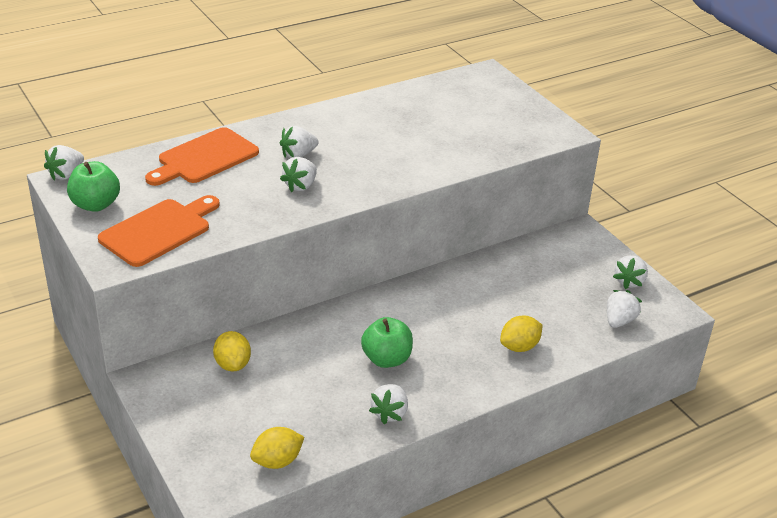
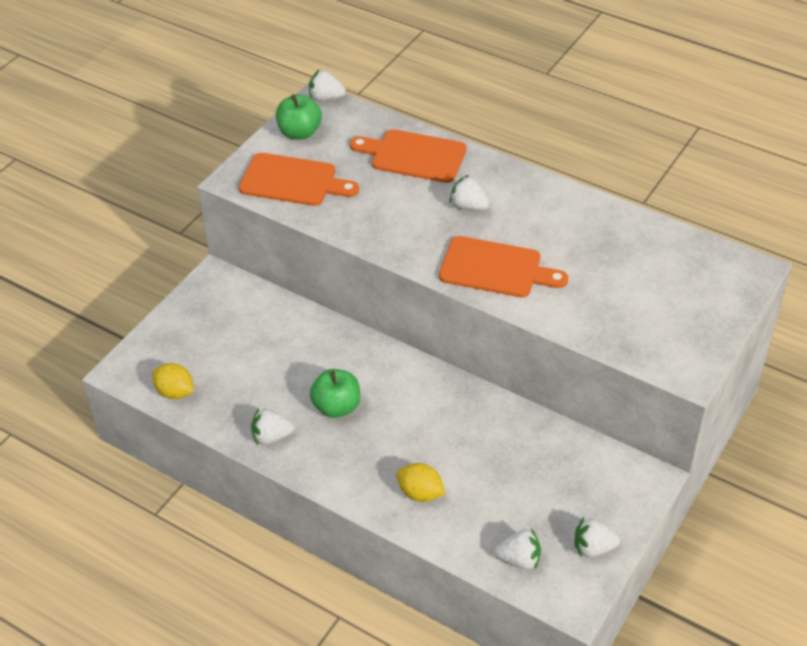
camera: 65 degrees right, 10 degrees up
yellow lemon [213,331,251,372] -> none
white strawberry [280,157,317,193] -> none
none -> orange cutting board [439,236,568,297]

